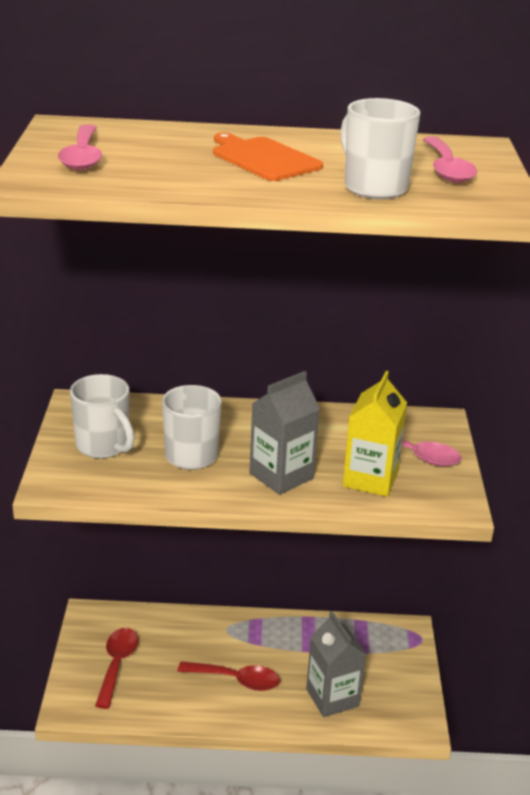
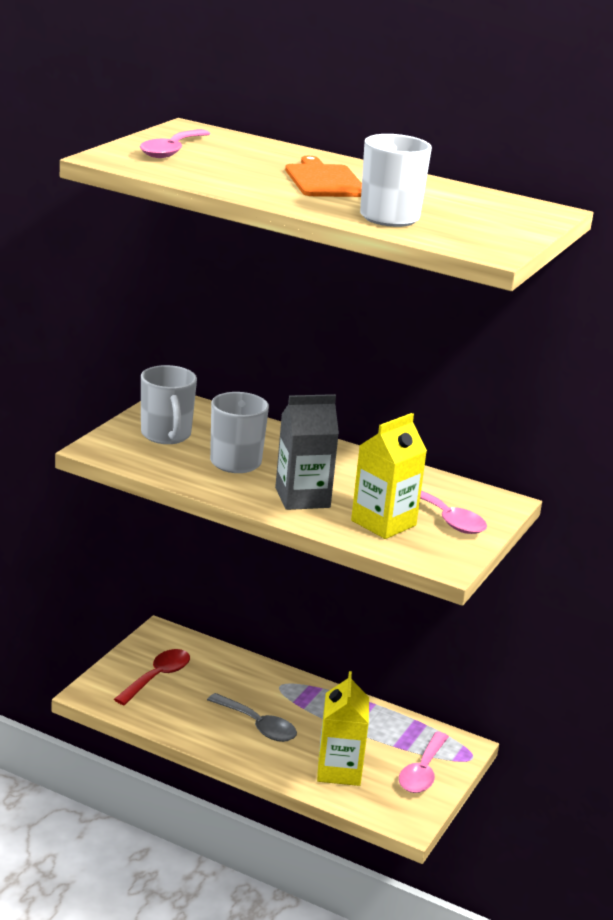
camera: 25 degrees right, 5 degrees down
red spoon [177,661,280,691] -> grey spoon [207,693,297,742]
grey carton [306,611,366,717] -> yellow carton [317,671,369,786]
pink spoon [423,136,477,183] -> pink spoon moved to [399,732,449,793]

